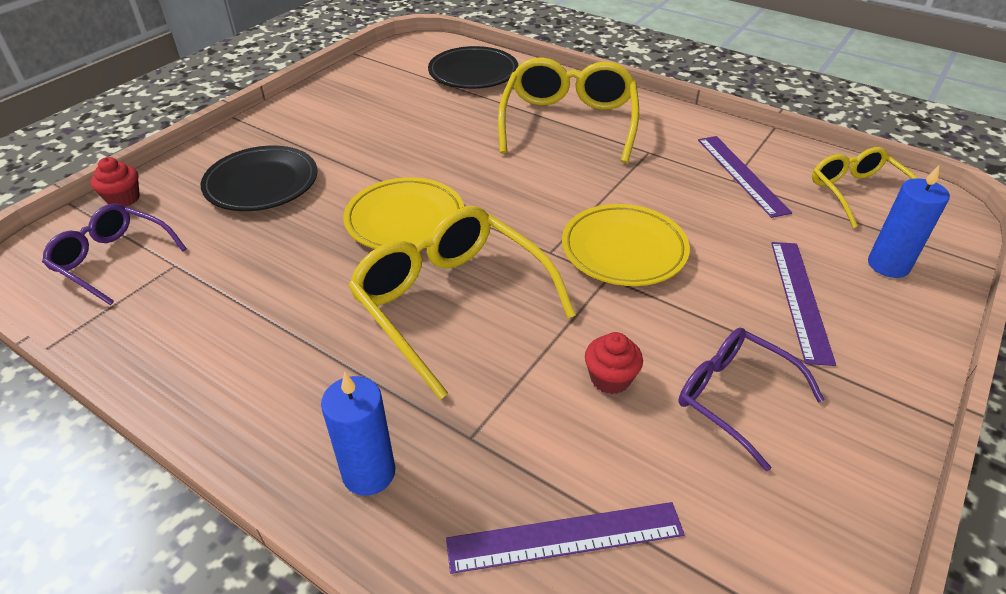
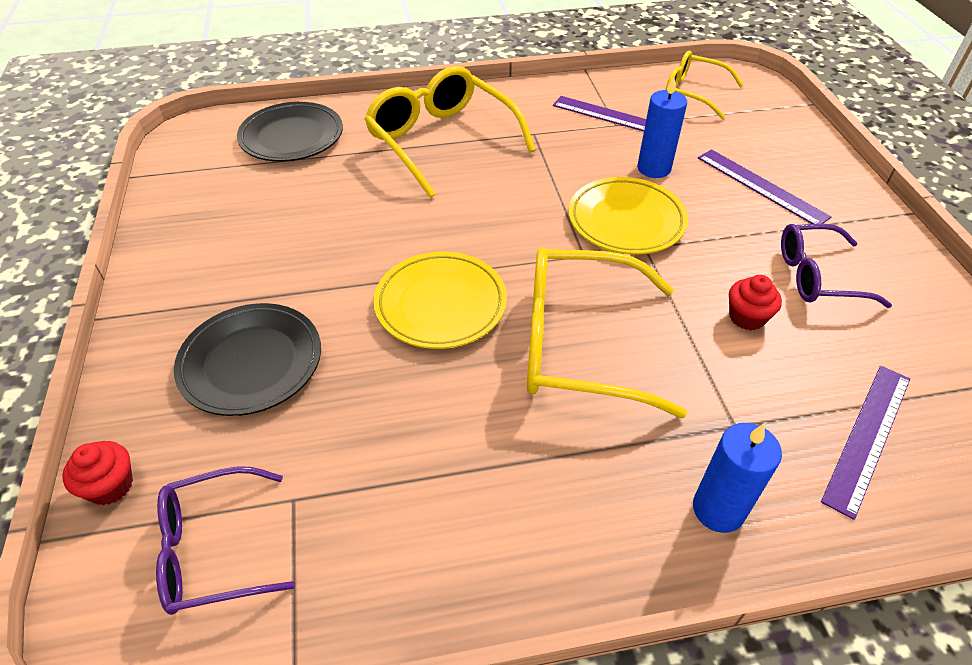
camera: 45 degrees left, 5 degrees up
blue candle [868,165,950,278] -> blue candle moved to [637,76,687,178]

